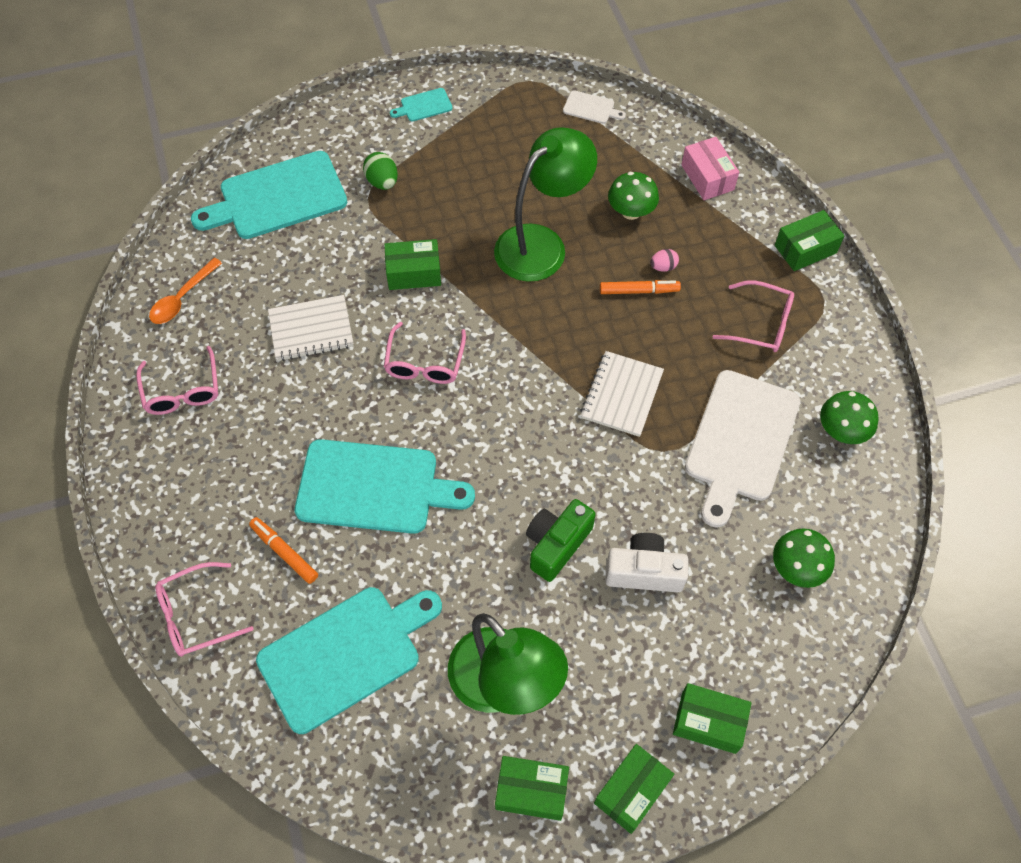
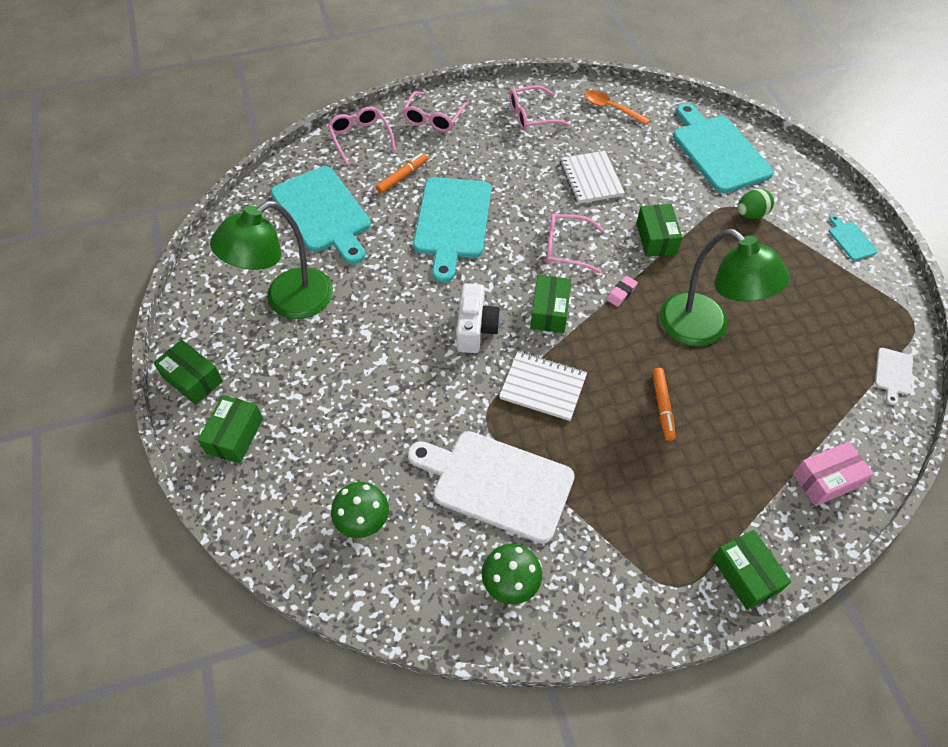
camera: 90 degrees right, 5 degrees down
green box [495,756,569,821] -> green box moved to [530,275,571,333]
green camera [526,499,596,582] -> none
white camera [605,533,689,592] -> white camera moved to [456,283,500,353]
green mushroom [608,172,659,220] -> none
pink egg [650,249,679,272] -> none
pink glasses [713,280,794,352] -> pink glasses moved to [403,91,468,132]
none -> pink eraser [606,276,638,307]

